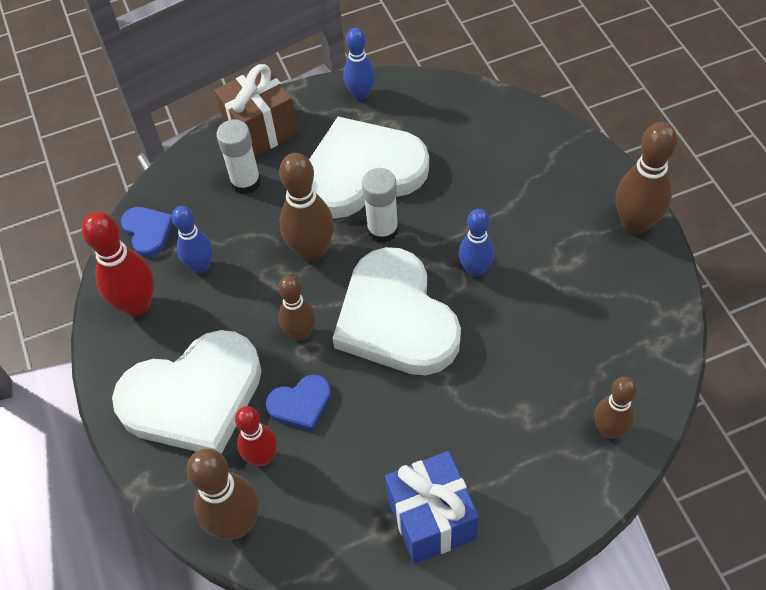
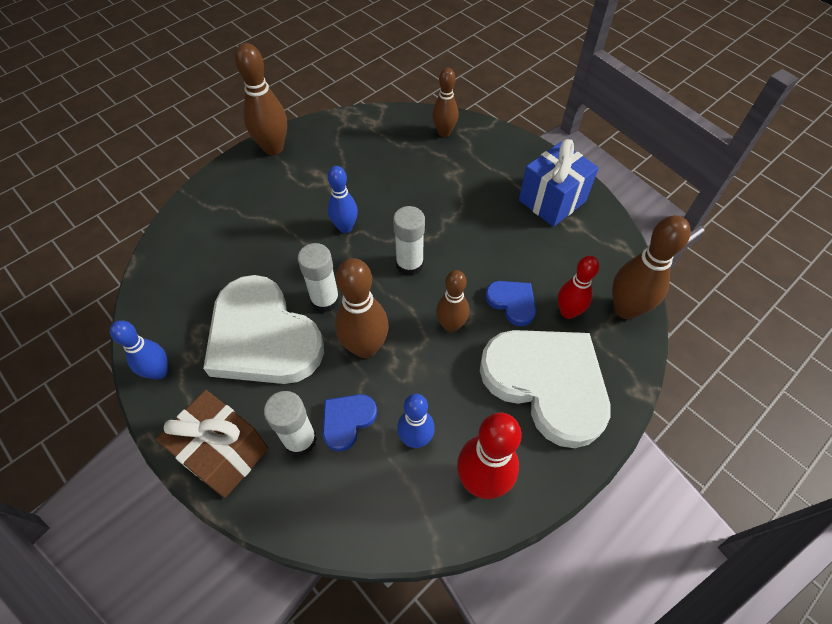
camera: 115 degrees left, 0 degrees up
blue heart [121,207,173,257] -> blue heart moved to [323,394,377,451]
white heart [333,247,461,375] -> white glue stick [393,206,425,276]

